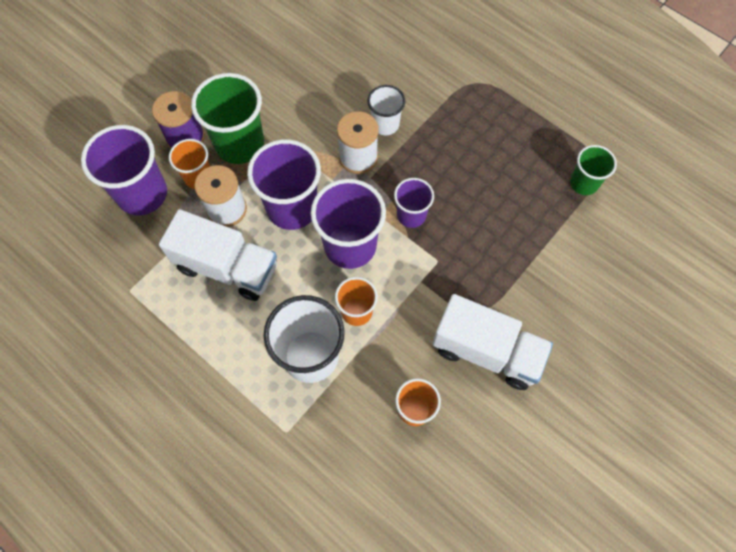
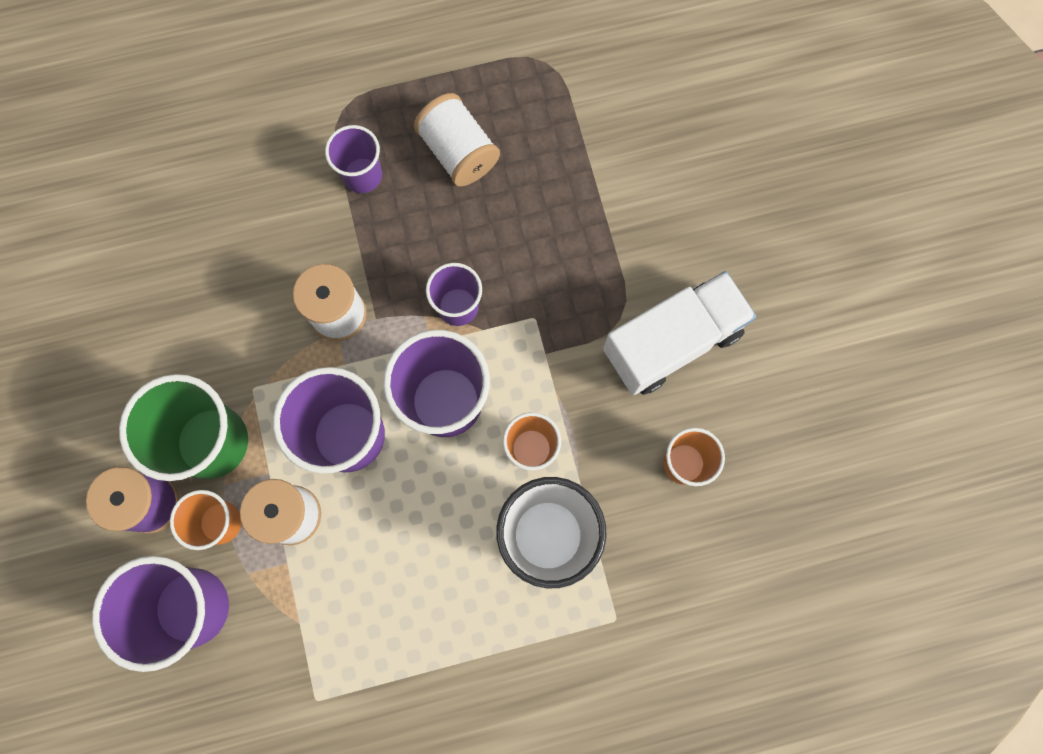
camera: 55 degrees left, 10 degrees up
white truck [159,209,277,301] -> none
white cup [368,85,405,135] -> none
green cup [570,145,617,195] -> none
none -> purple cup [325,125,382,193]
none -> white spool [414,93,500,187]

